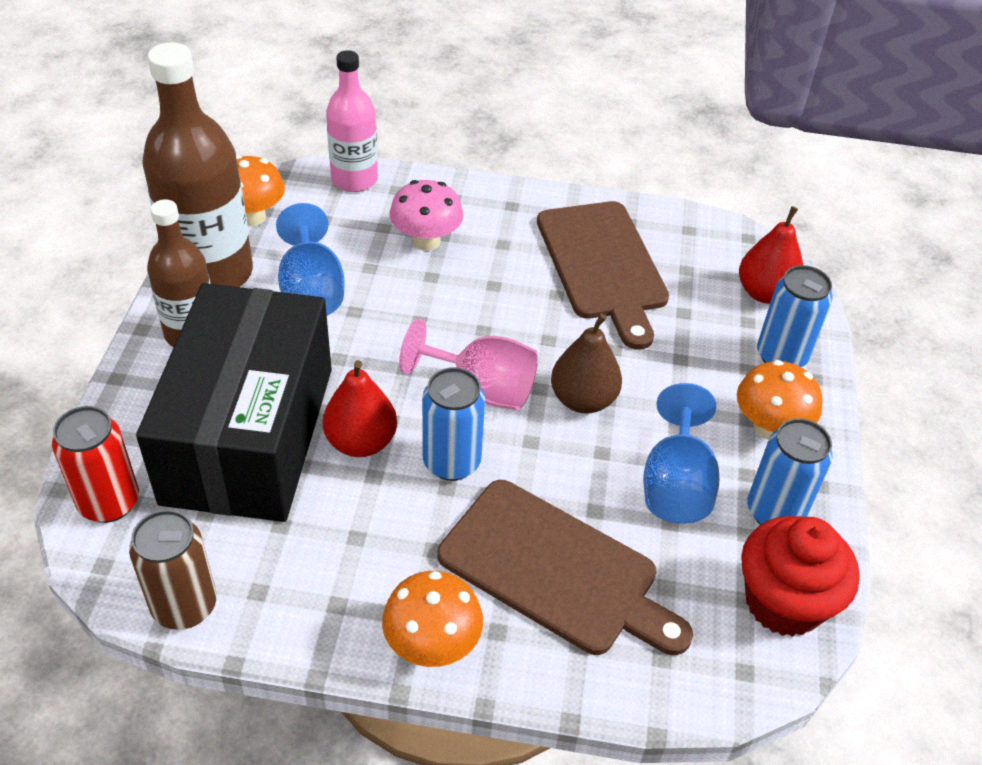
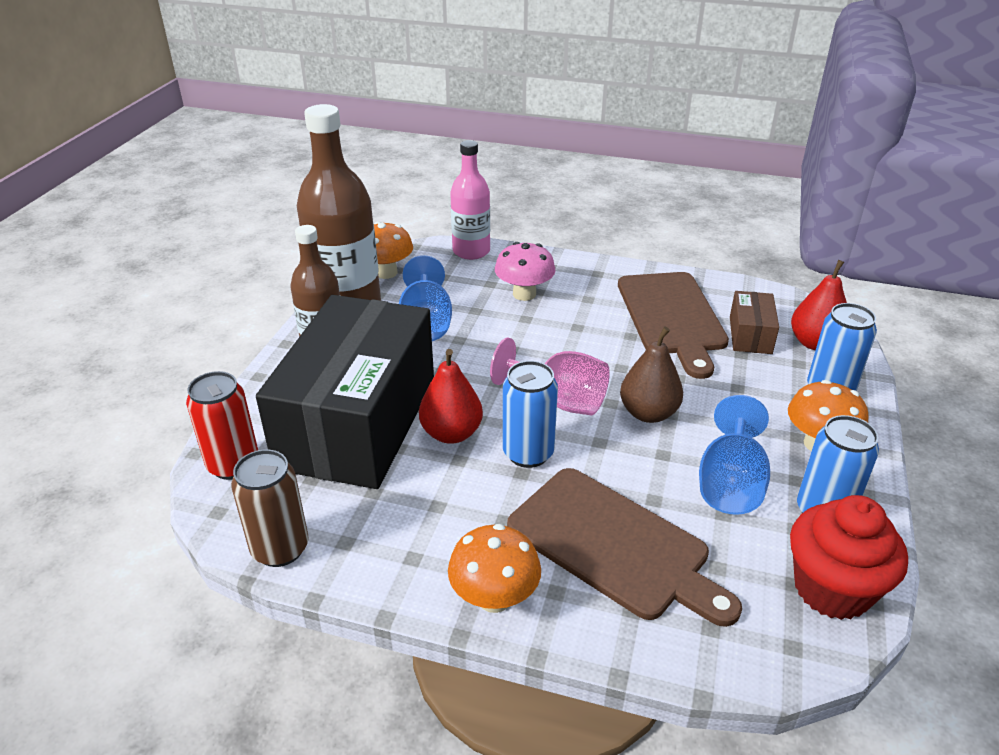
camera: 10 degrees right, 10 degrees down
none -> brown box [730,291,779,354]

